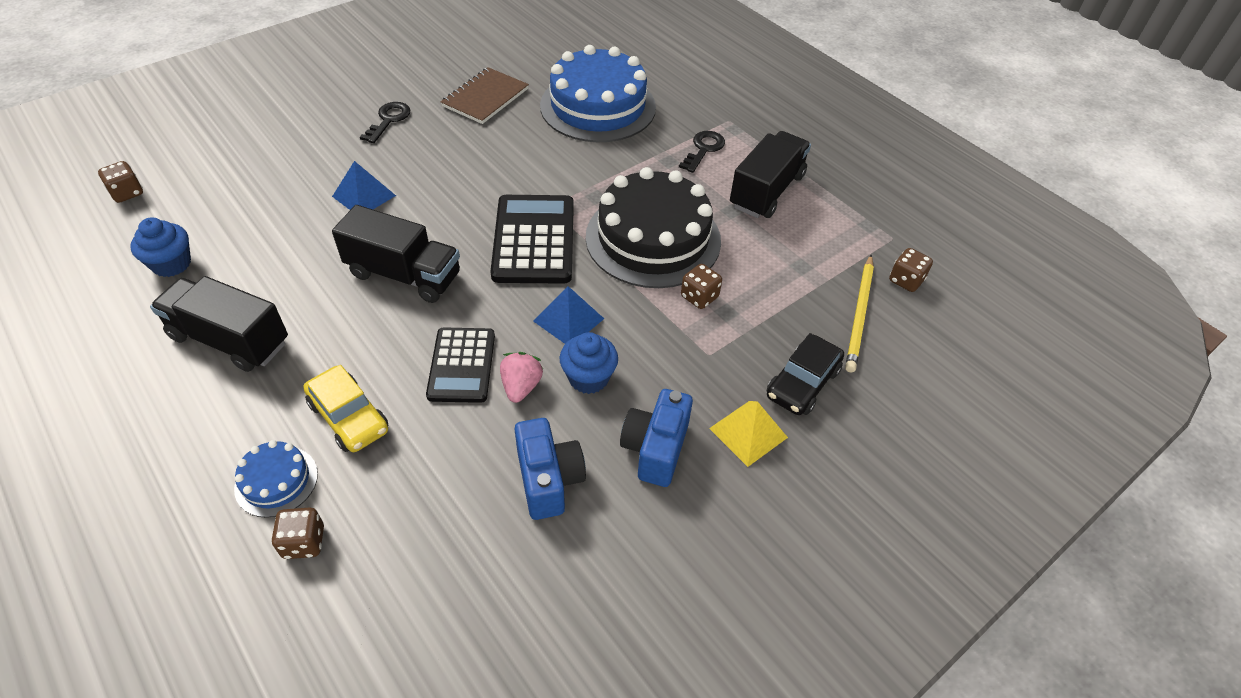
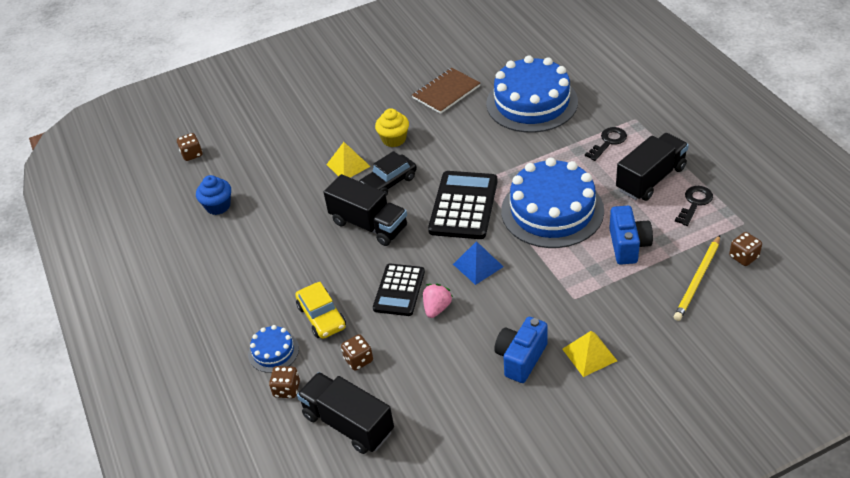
camera: 20 degrees right, 5 degrees down
black truck [150,276,288,372] -> black truck moved to [297,372,394,454]
blue pyramid [332,161,396,210] -> yellow pyramid [326,142,371,178]
black key [360,102,410,143] -> black key moved to [675,186,713,226]
blue camera [515,418,586,520] -> blue camera moved to [609,206,653,265]
blue cupcake [560,332,618,394] -> none
black cake [586,167,721,288] -> blue cake [501,157,604,248]
brown dice [681,264,722,309] -> brown dice moved to [341,334,373,371]
black car [767,333,844,415] -> black car moved to [359,151,417,196]
none -> yellow cupcake [375,108,409,147]

